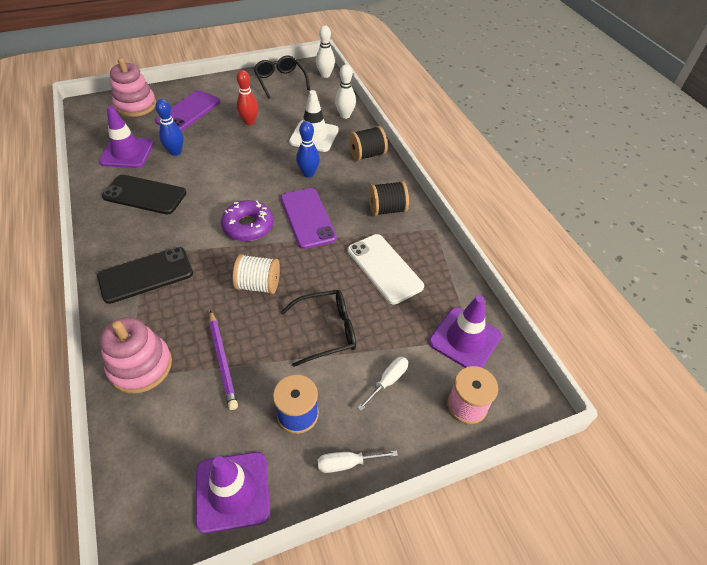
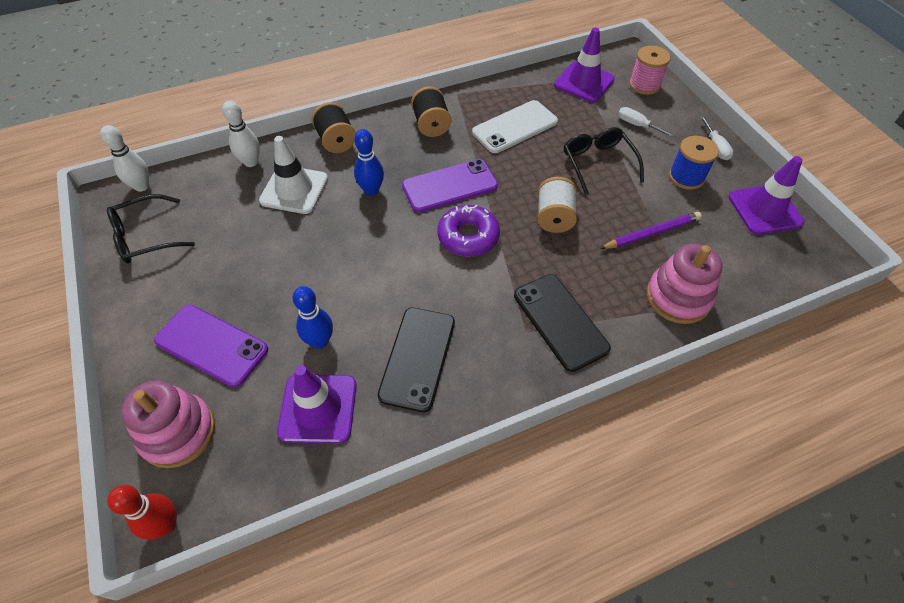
camera: 90 degrees left, 5 degrees up
red bowling pin [236,70,258,125] -> red bowling pin moved to [107,485,177,540]

